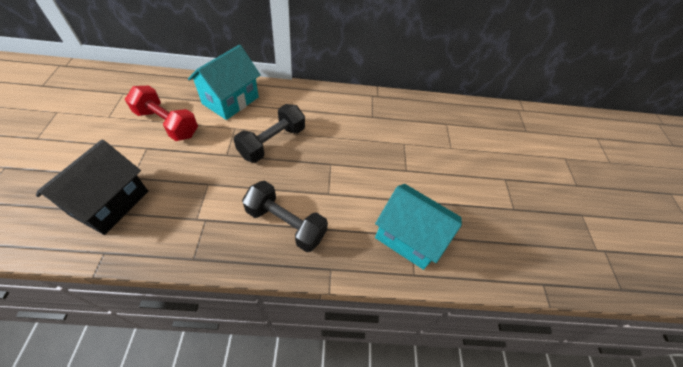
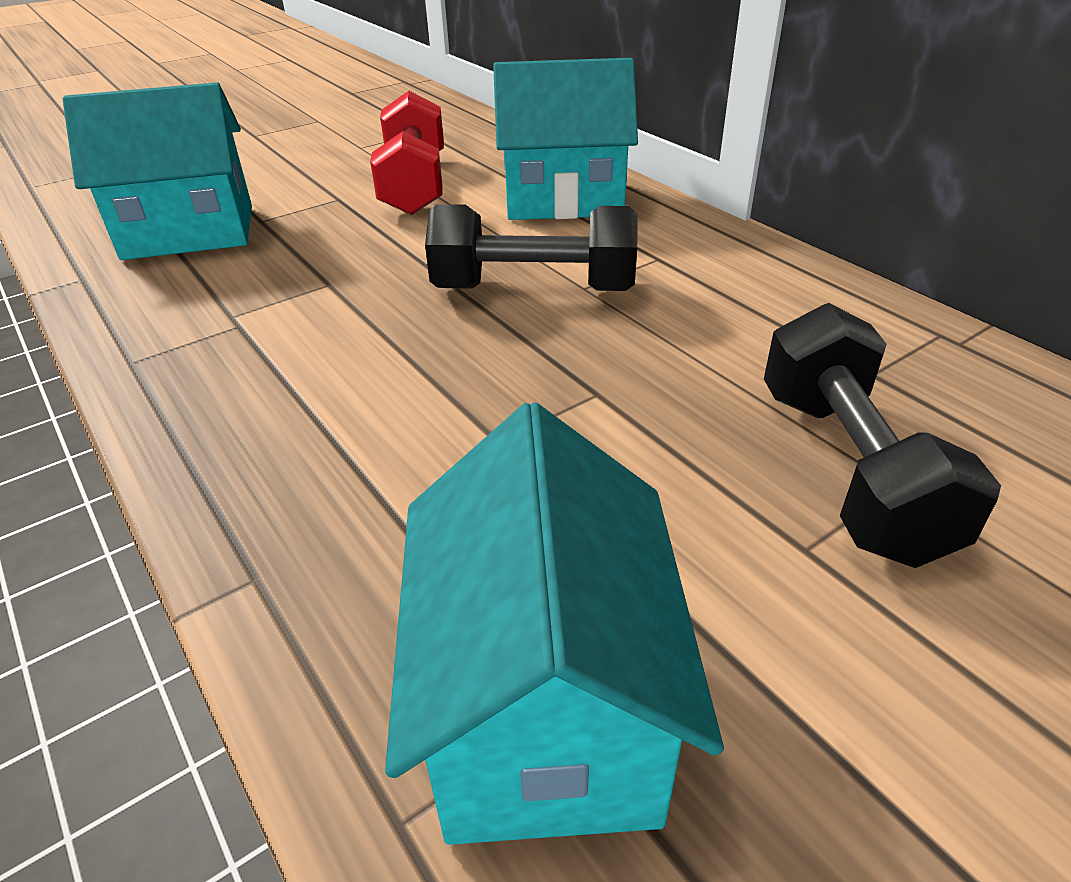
camera: 60 degrees right, 15 degrees down
black house [36,139,148,235] -> turquoise house [63,82,252,260]
black dumbbell [242,181,328,252] -> black dumbbell moved to [764,303,1001,568]

